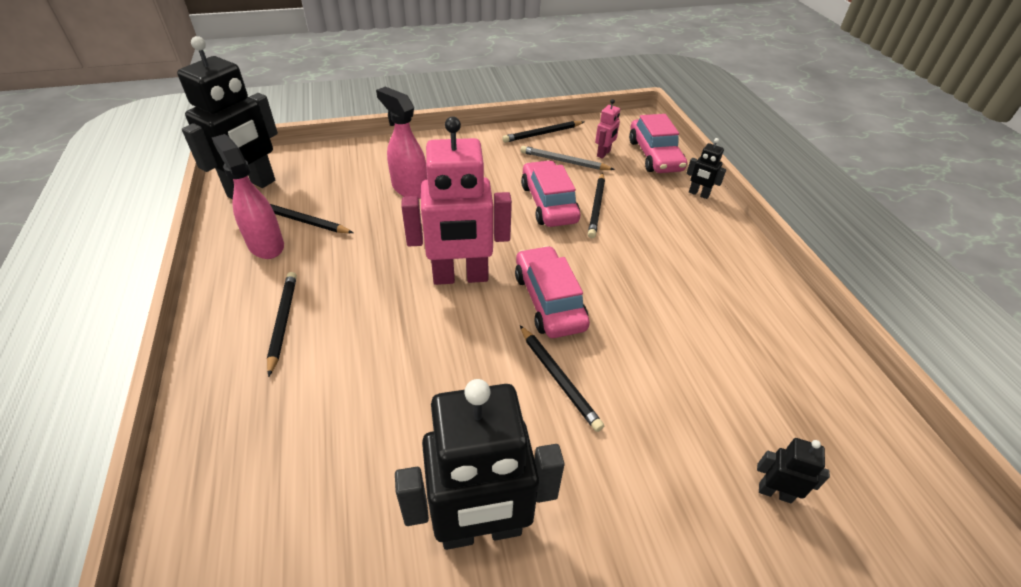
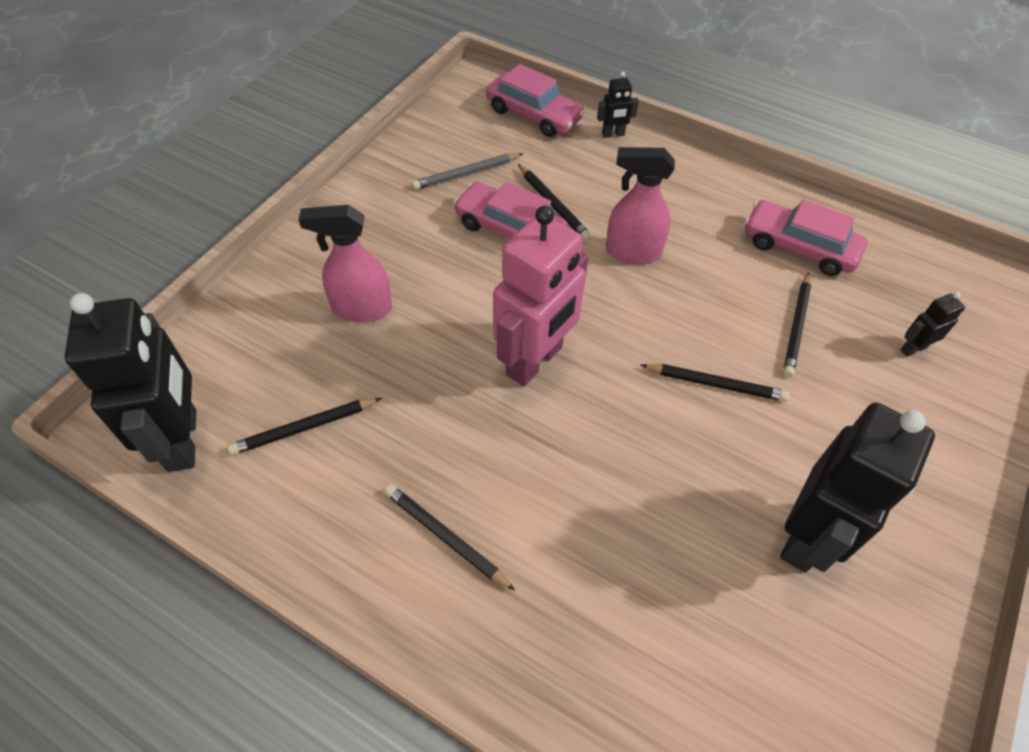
camera: 45 degrees left, 10 degrees up
pink spray bottle [212,134,284,259] -> pink spray bottle moved to [606,147,675,264]
black pencil [502,121,584,143] -> black pencil moved to [783,272,811,377]
pink car [515,246,590,338] -> pink car moved to [745,199,867,276]
pink robot [595,99,620,159] -> none

